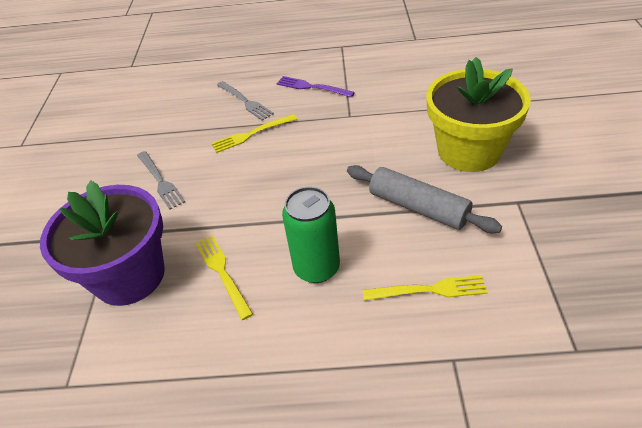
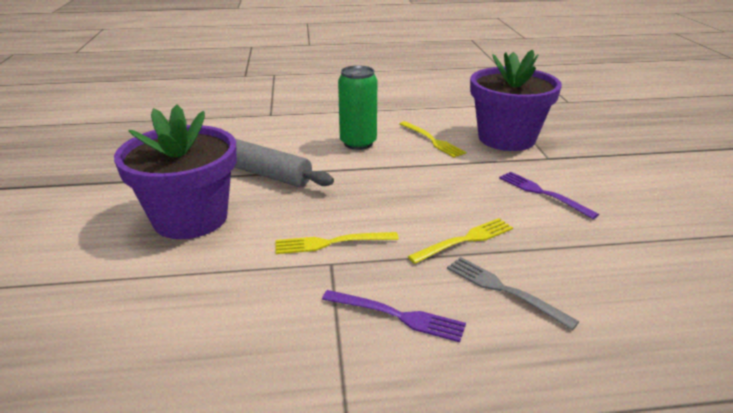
camera: 170 degrees right, 15 degrees down
grey fork [137,151,185,210] -> purple fork [499,172,599,219]
yellow fork [363,275,488,301] -> yellow fork moved to [276,232,399,254]
yellow flower pot [427,57,531,172] -> purple flower pot [114,104,237,239]

